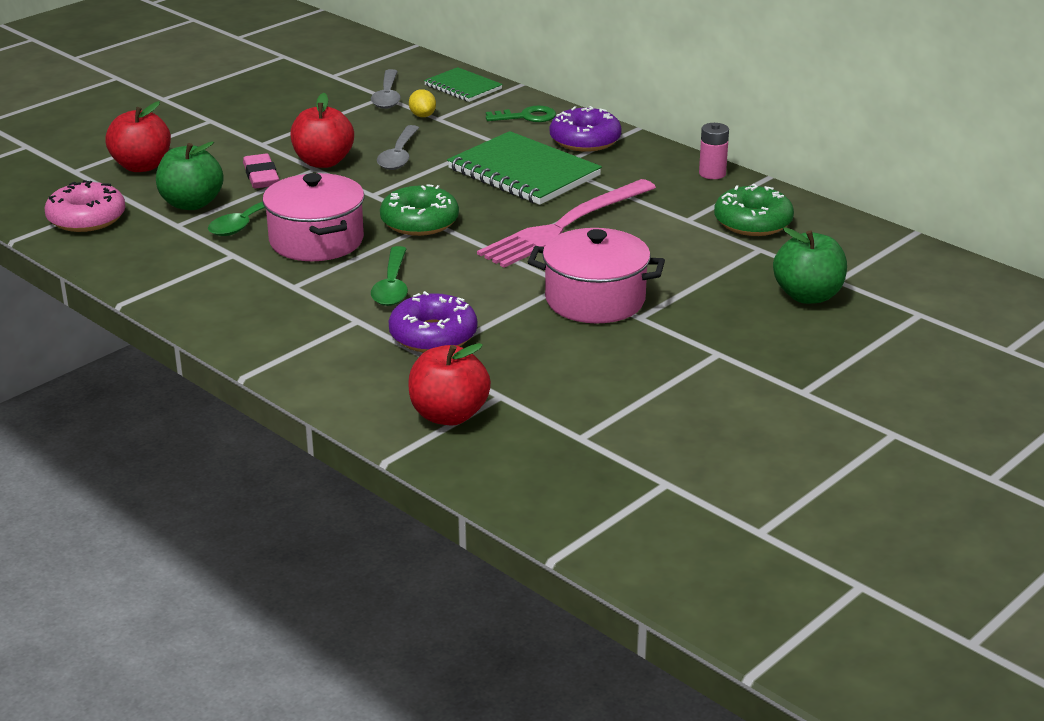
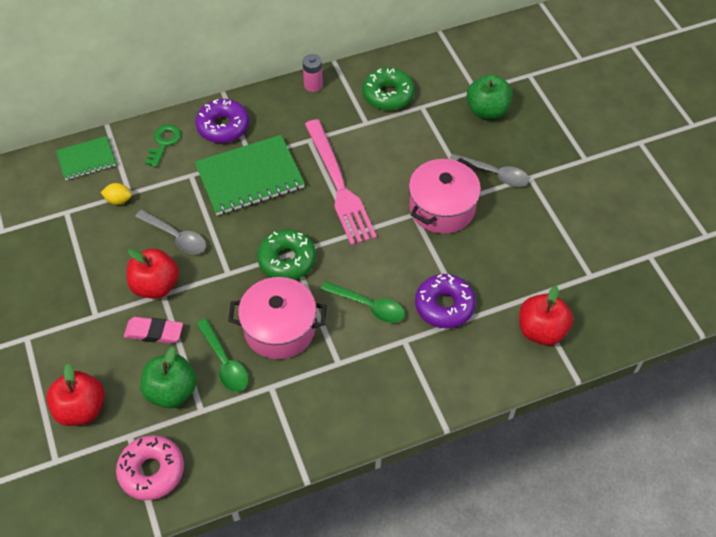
camera: 65 degrees left, 25 degrees up
grey spoon [371,69,401,109] -> grey spoon moved to [450,154,529,187]

